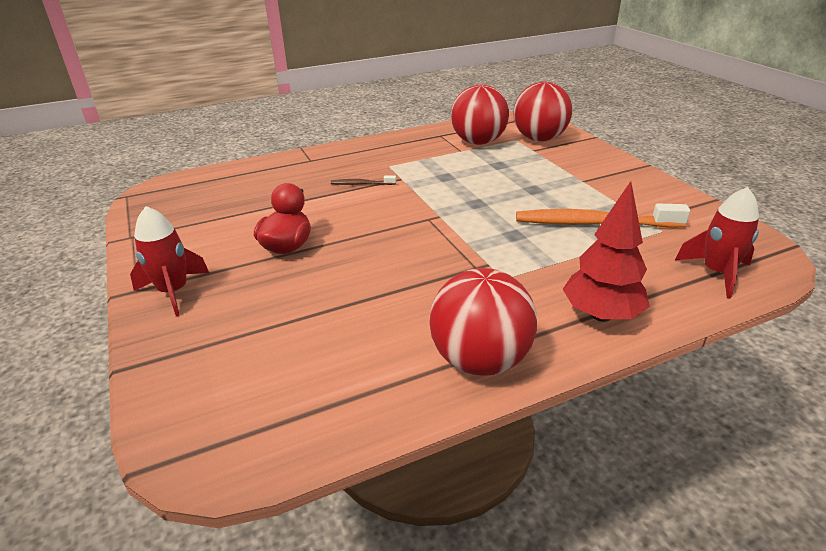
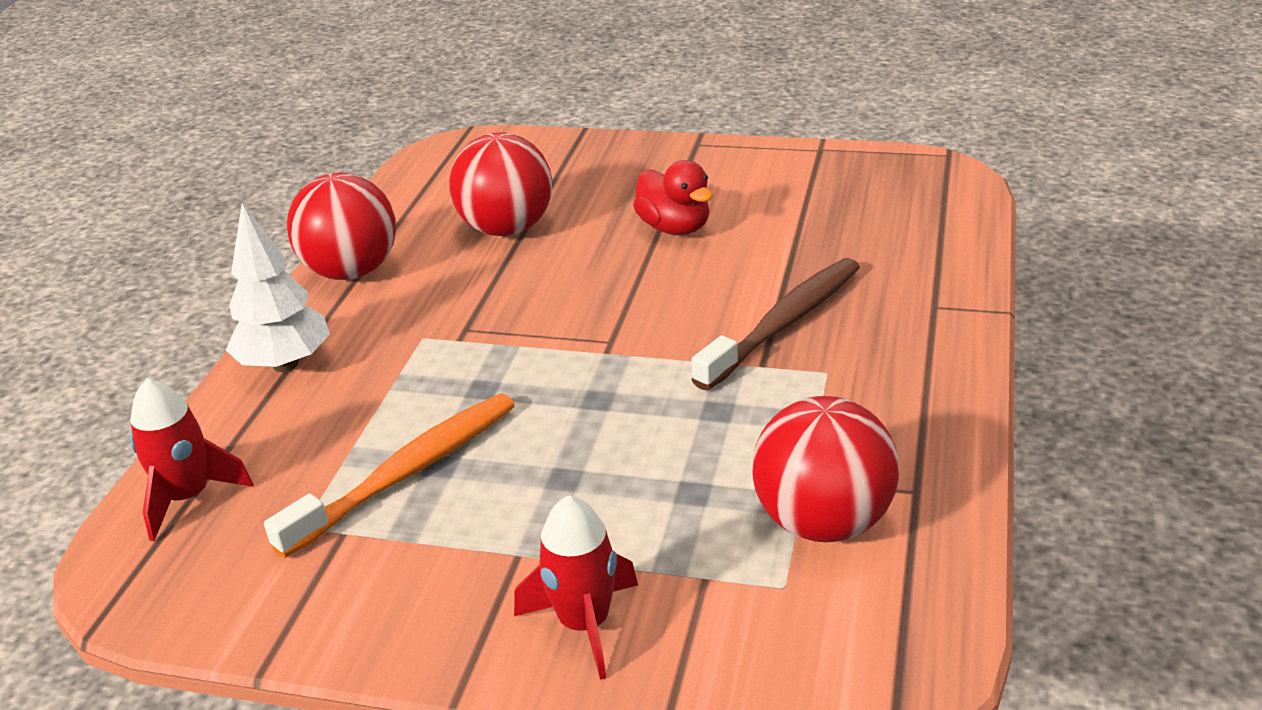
camera: 130 degrees right, 0 degrees up
red rocket [130,206,209,316] -> red rocket moved to [514,495,638,680]
brown toothbrush [331,176,396,185] -> brown toothbrush [691,258,860,390], size x2.19
red ball [513,81,572,141] -> red ball moved to [449,132,552,236]
red tree [563,181,650,322] -> white tree [226,203,330,372]

